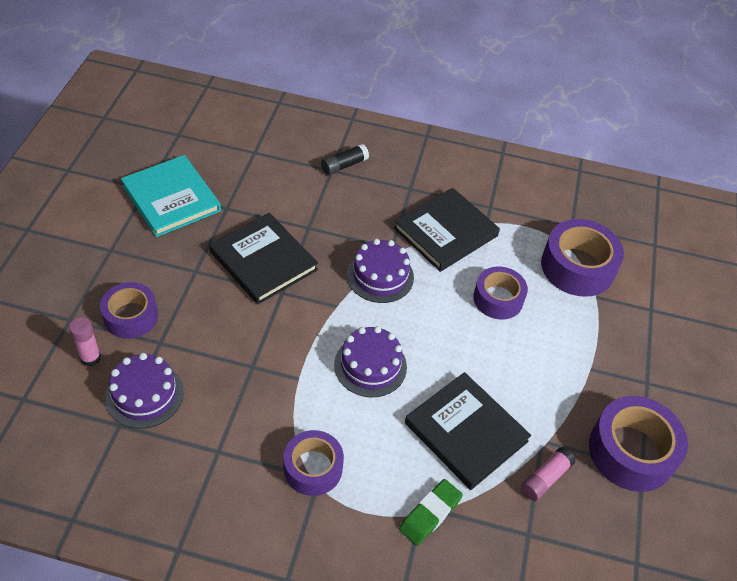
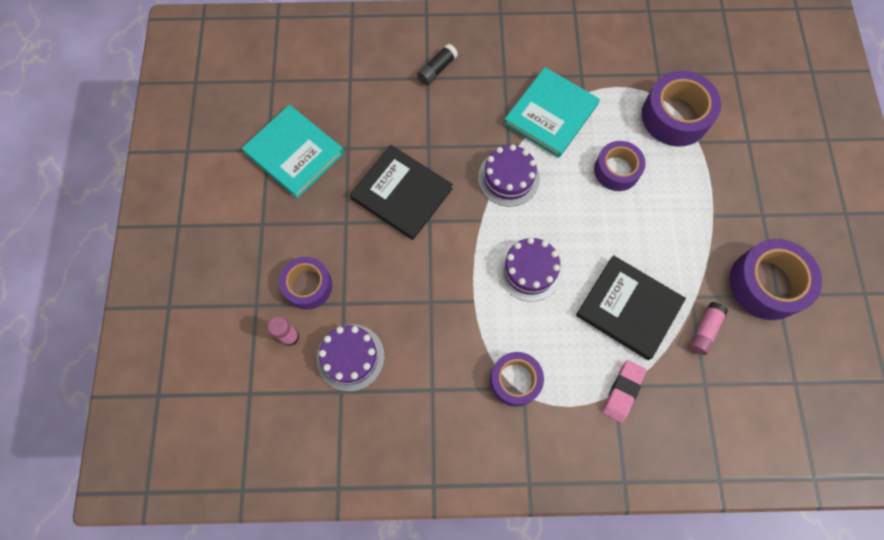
camera: 10 degrees left, 20 degrees up
black book [394,188,500,272] -> turquoise book [504,67,600,158]
green eraser [399,479,463,546] -> pink eraser [602,360,646,423]

